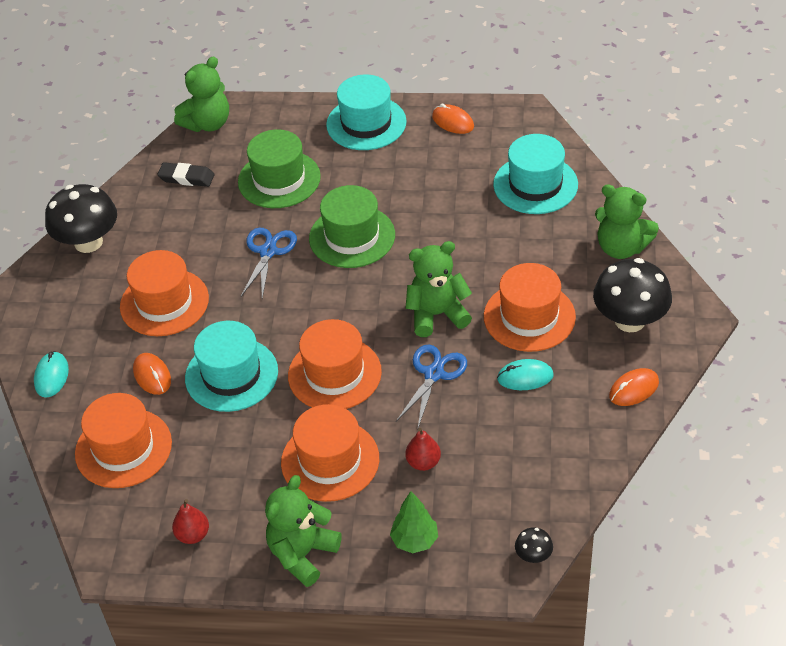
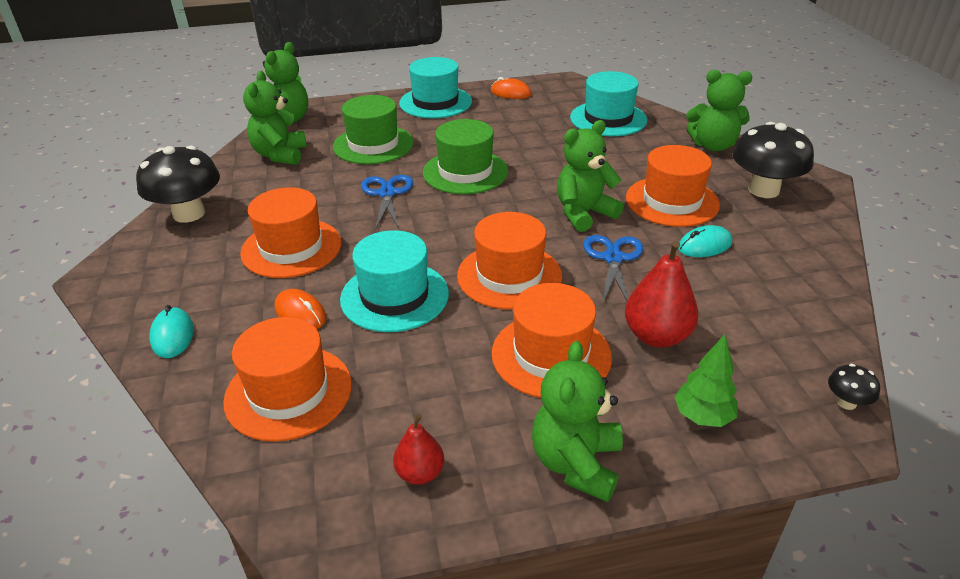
camera: 20 degrees left, 10 degrees down
black eraser [157,162,214,187] -> green teddy bear [243,71,307,165]
red pear [405,428,441,471] -> red pear [625,241,698,348], size x1.69
orange mouse [609,368,659,406] -> none

